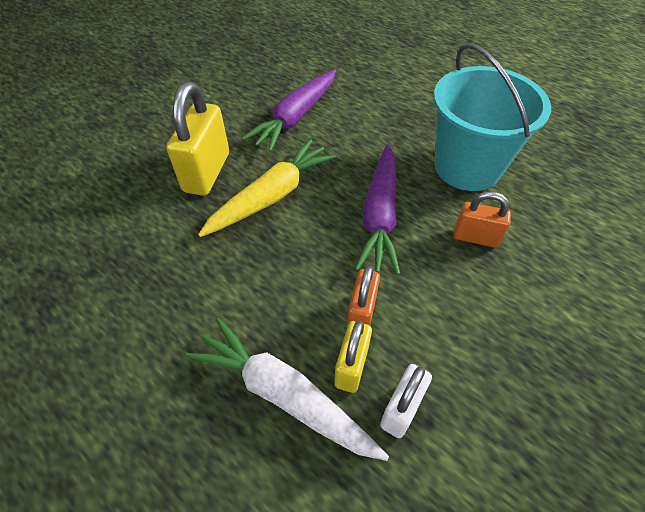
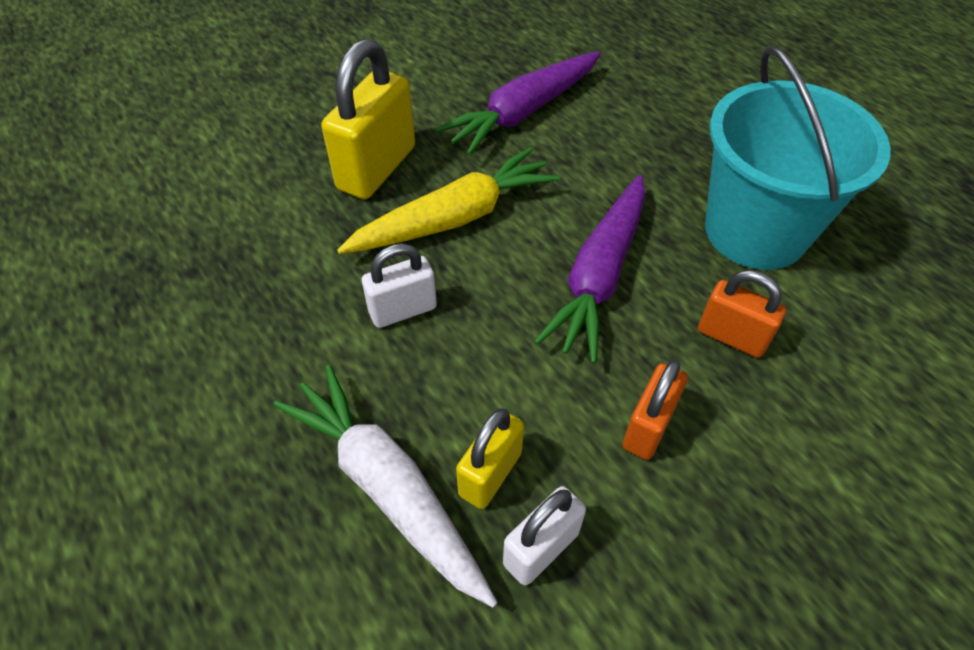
camera: 15 degrees right, 0 degrees up
orange padlock [347,265,380,327] -> orange padlock moved to [622,359,688,460]
none -> white padlock [362,243,437,328]

